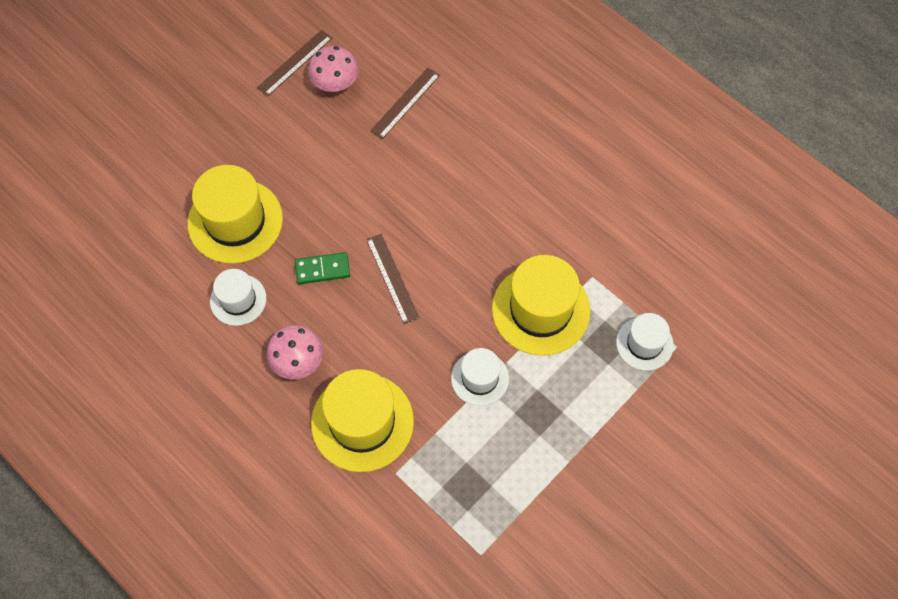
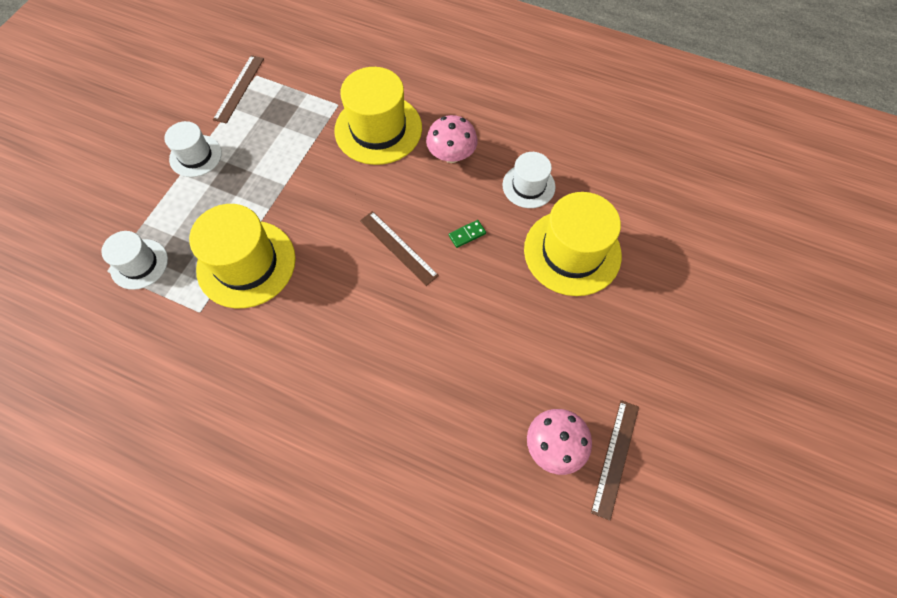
camera: 160 degrees right, 0 degrees up
green domino [295,252,350,284] -> green domino [449,220,486,248], size x0.66
brown ruler [370,68,440,139] -> brown ruler moved to [213,55,264,124]
white hat [451,348,509,406] -> white hat moved to [164,121,222,177]

